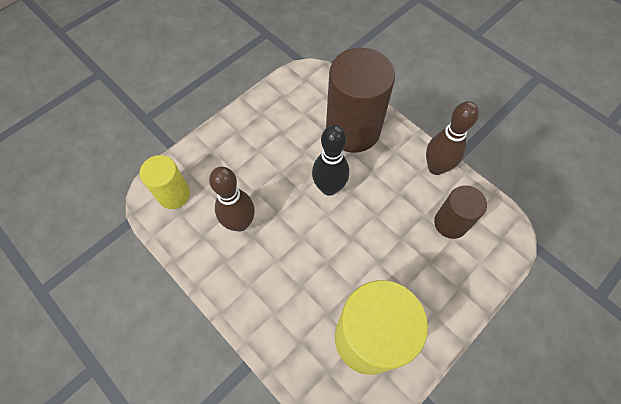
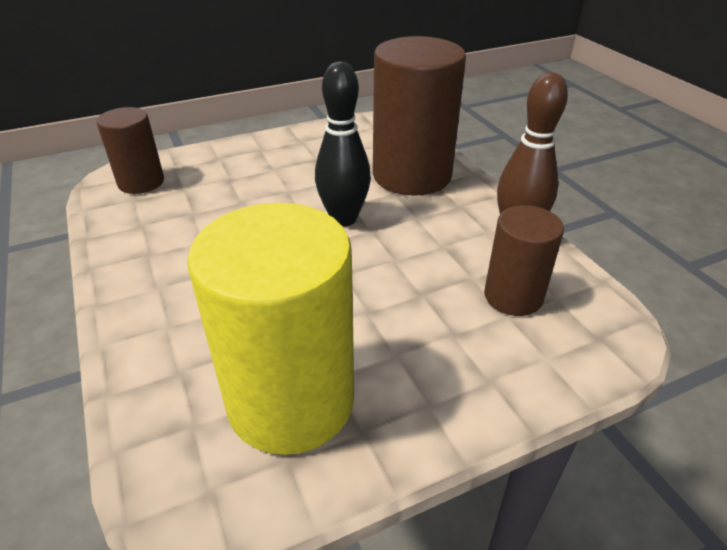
camera: 20 degrees right, 25 degrees down
yellow cylinder [140,155,190,209] -> brown cylinder [96,107,164,194]
brown bowling pin [209,167,255,232] -> none

